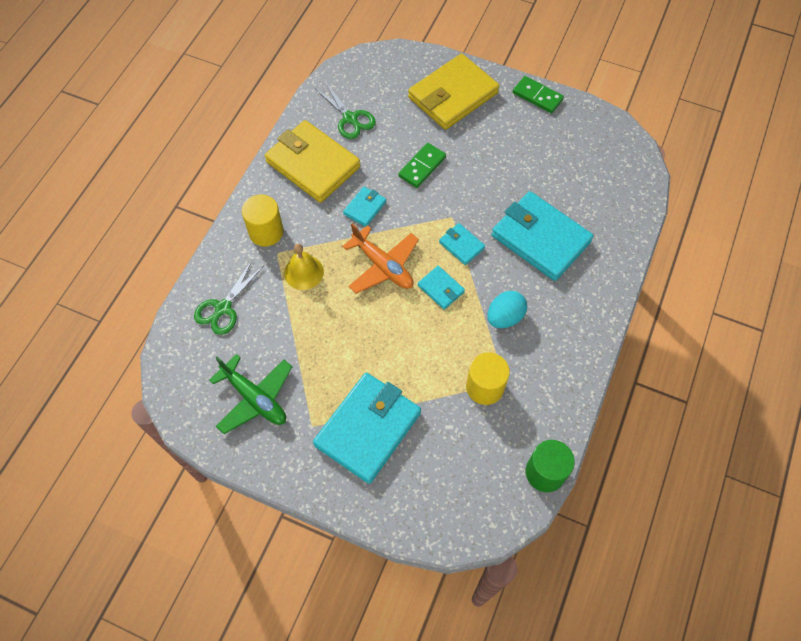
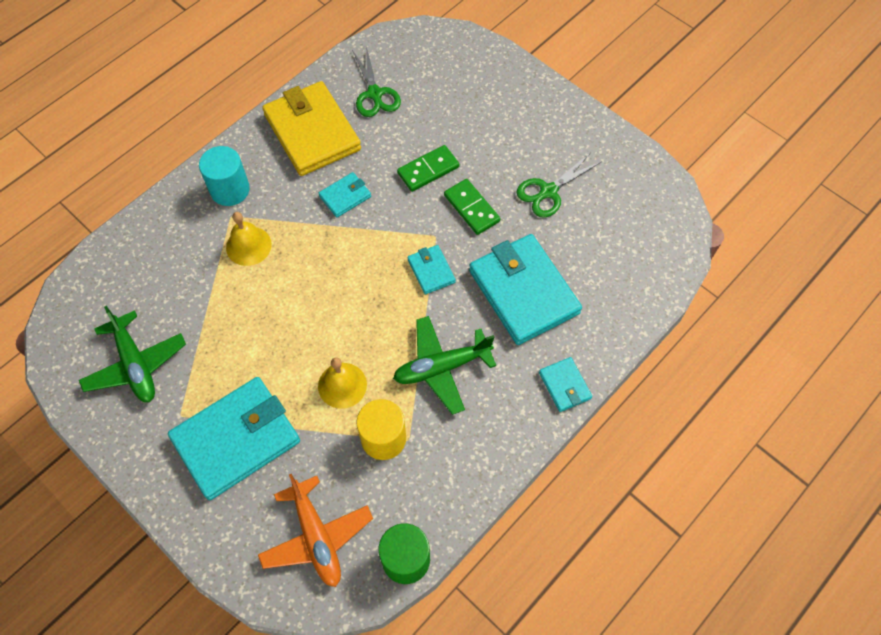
camera: 20 degrees right, 0 degrees up
green scissors [194,261,263,335] -> green scissors moved to [516,153,601,217]
yellow cylinder [242,194,284,247] -> turquoise cylinder [199,146,250,206]
orange plane [342,223,419,294] -> orange plane moved to [258,474,373,587]
yellow wallet [408,54,499,130] -> none
turquoise wallet [418,266,465,310] -> turquoise wallet moved to [539,357,592,412]
turquoise egg [487,291,527,328] -> green plane [393,316,496,415]
green domino [513,76,564,113] -> green domino moved to [444,179,500,235]
none -> yellow bell [318,357,367,409]

